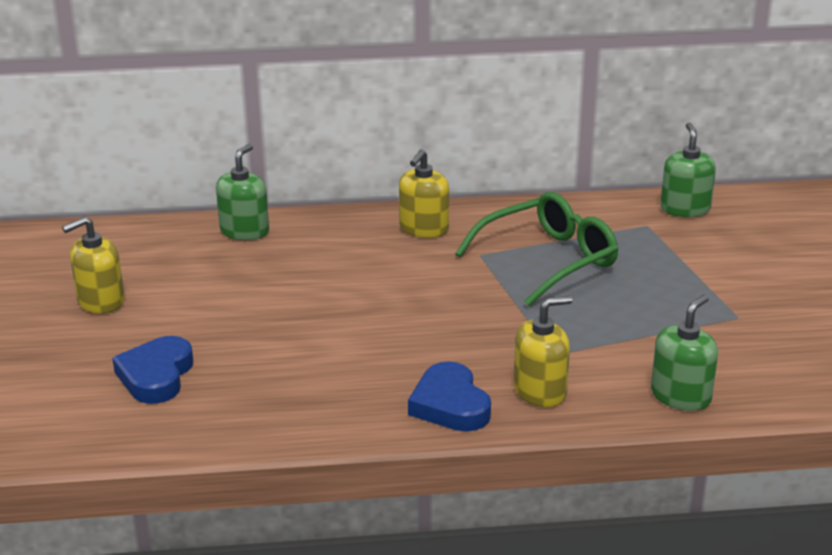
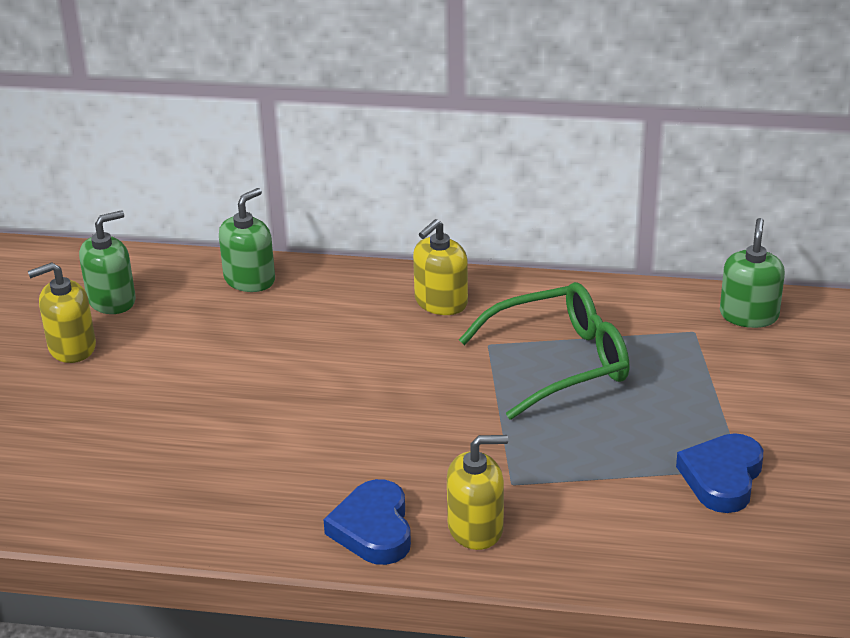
camera: 15 degrees right, 5 degrees up
blue heart [112,336,193,404] -> blue heart moved to [676,433,763,513]
green soap dispenser [651,295,718,411] -> green soap dispenser moved to [79,210,136,314]

